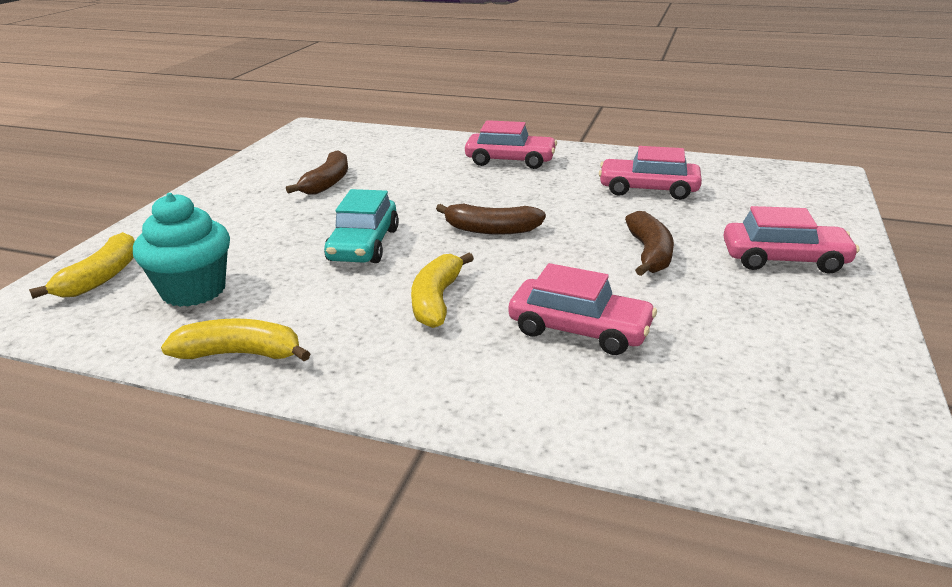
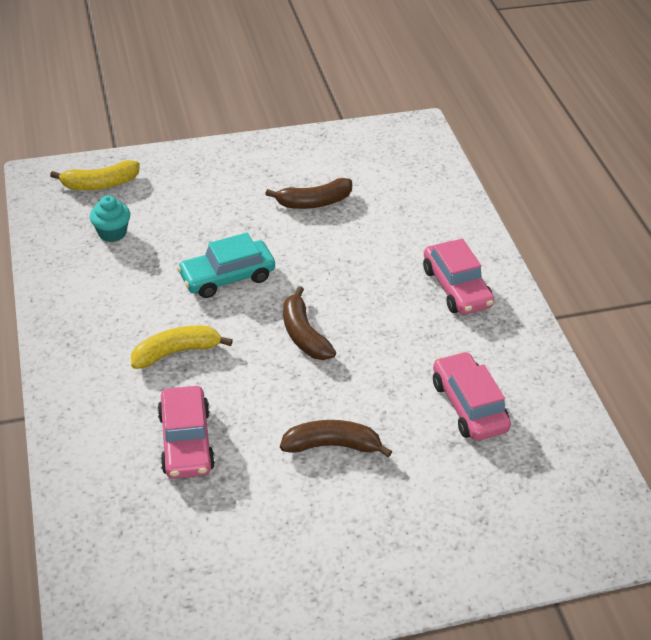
camera: 55 degrees right, 15 degrees up
turquoise cupcake [133,193,230,307] -> turquoise cupcake [90,195,130,242], size x0.62
yellow banana [161,318,311,361] -> none
brown banana [625,211,674,276] -> brown banana turned 150 degrees counterclockwise [280,420,392,457]
pink car [723,206,859,274] -> none

